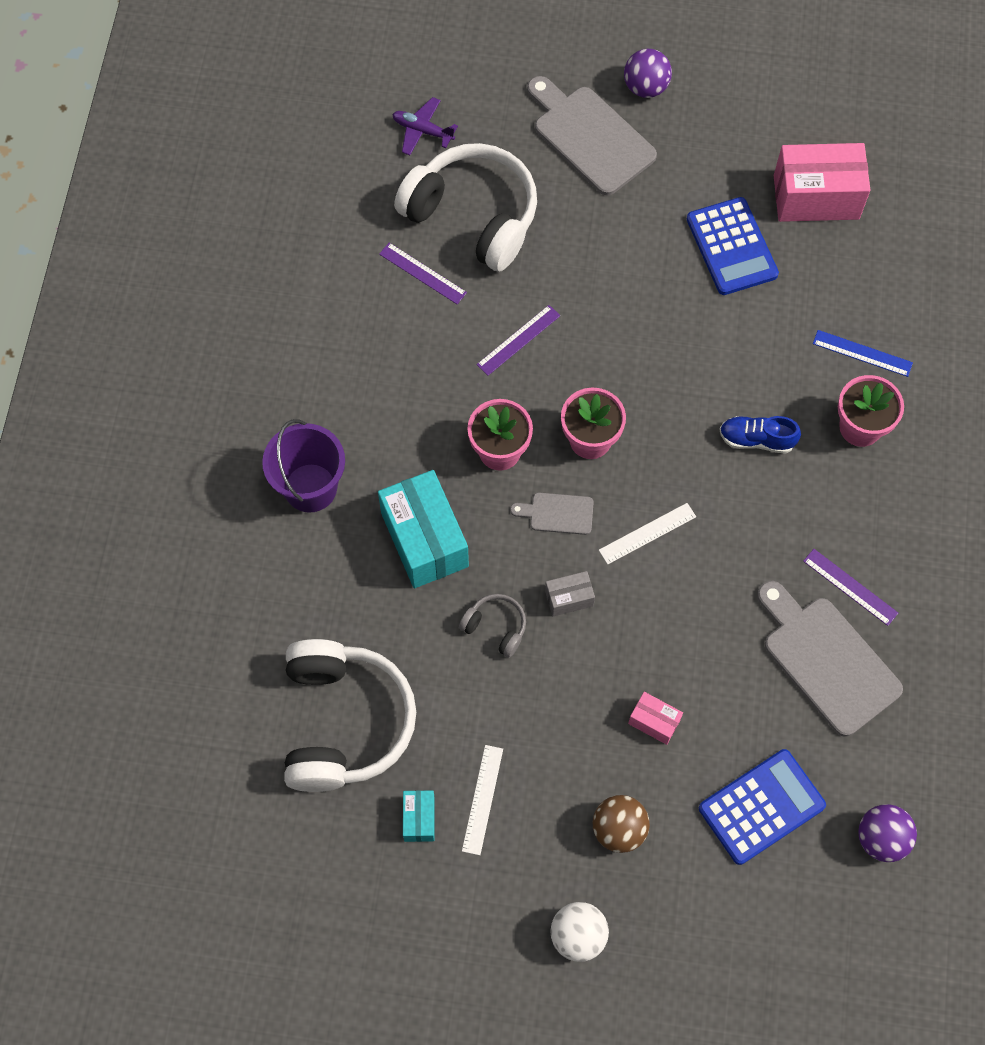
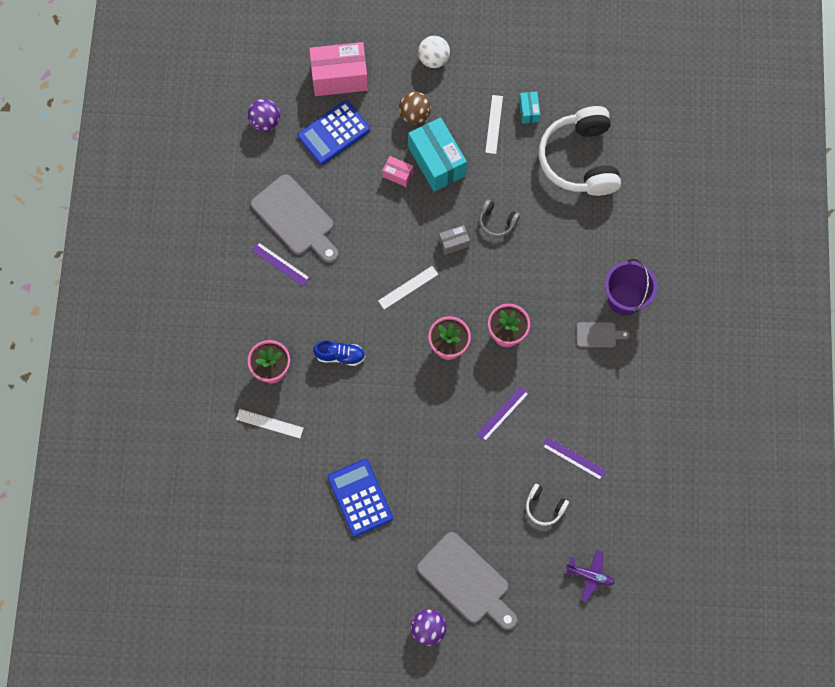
camera: 175 degrees right, 5 degrees up
turquoise box [378,470,469,588] -> turquoise box moved to [408,117,467,192]
white headphones [394,143,537,271] -> white headphones [526,484,569,526], size x0.43
grey cutting board [510,493,594,535] -> grey cutting board moved to [576,322,630,347]
pink box [774,143,870,222] -> pink box moved to [309,42,368,96]
blue ruler [813,330,913,377] -> white ruler [236,409,304,438]

